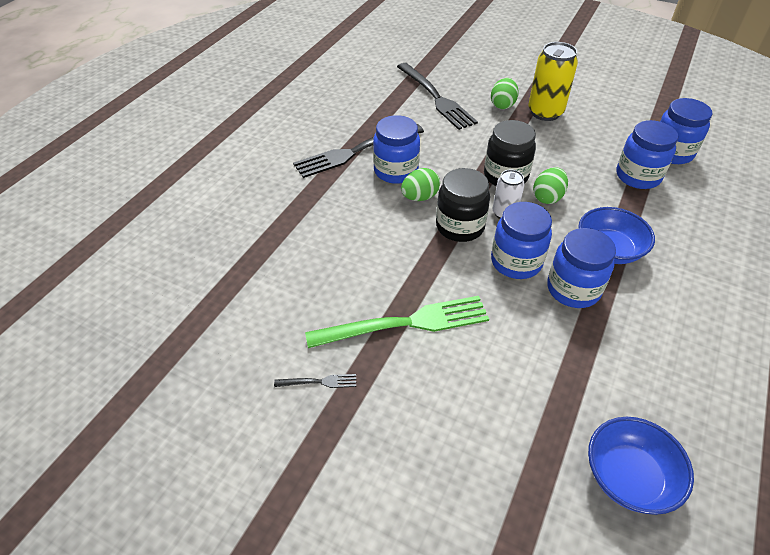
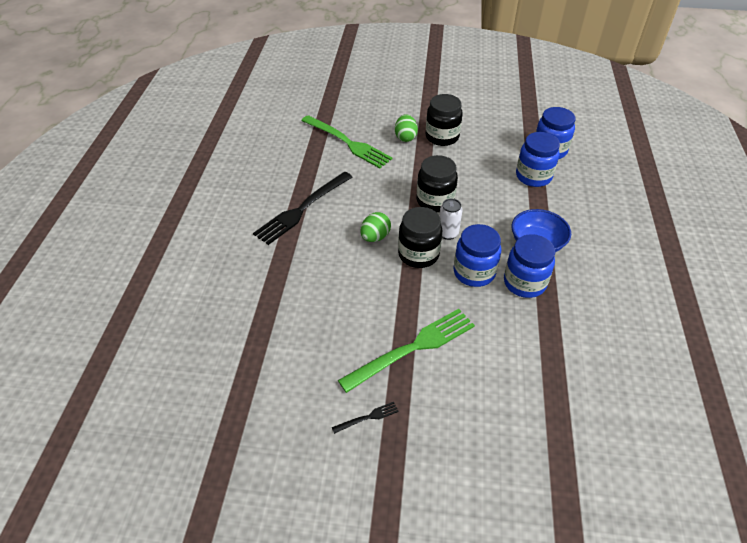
camera: 20 degrees left, 0 degrees up
blue jar [373,115,420,184] -> none
black fork [397,63,478,130] -> green fork [301,115,393,168]
yellow can [528,42,578,121] -> black jar [426,94,463,146]
green egg [533,167,568,204] -> none
blue bowl [588,417,694,515] -> none

